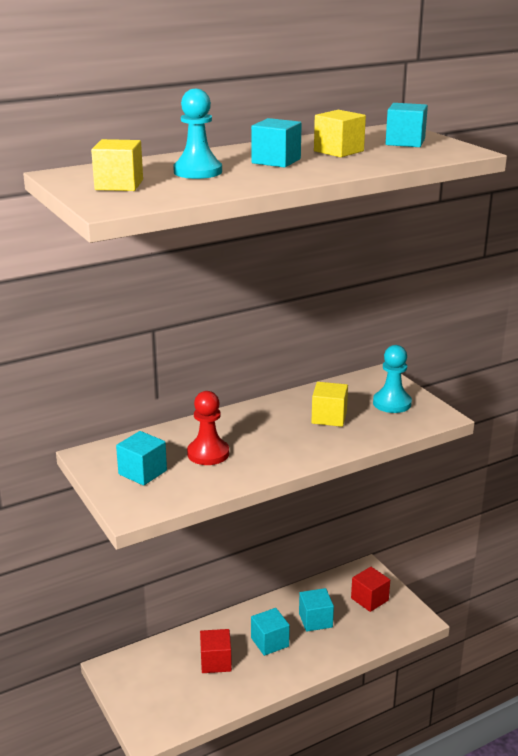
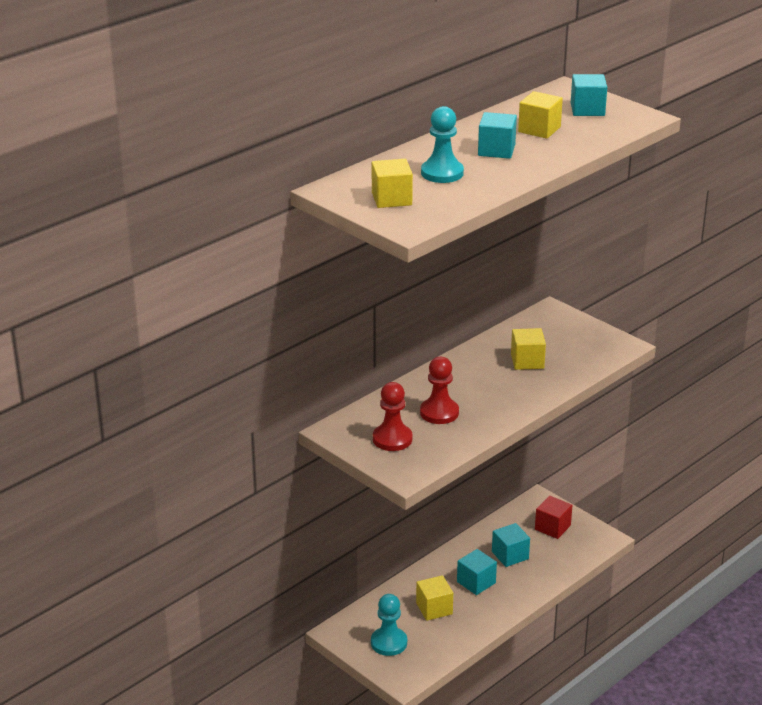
camera: 15 degrees left, 5 degrees up
turquoise cube [116,431,167,486] -> red pawn [373,382,412,451]
red cube [200,629,232,673] -> yellow cube [416,575,453,621]
turquoise pawn [373,345,412,413] -> turquoise pawn moved to [371,594,407,656]

